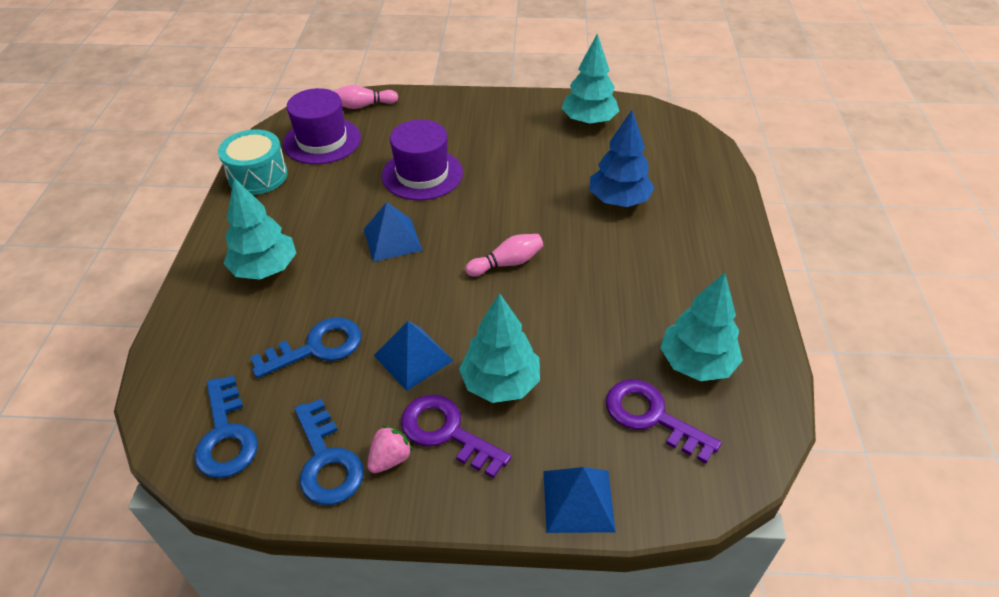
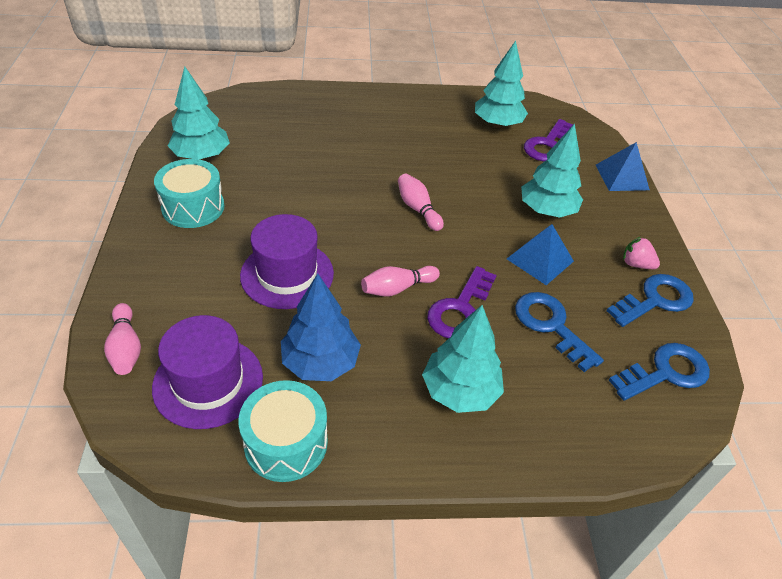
camera: 100 degrees left, 0 degrees up
blue pyramid [364,202,423,262] -> pink bowling pin [361,266,440,297]
purple key [401,395,511,478] -> purple key moved to [427,266,497,338]
blue tree [590,110,654,207] -> blue tree moved to [281,273,361,381]
none -> turquoise drum [154,159,225,228]

